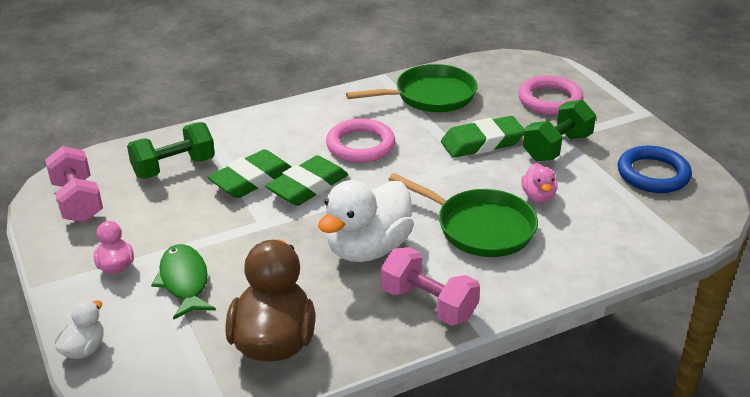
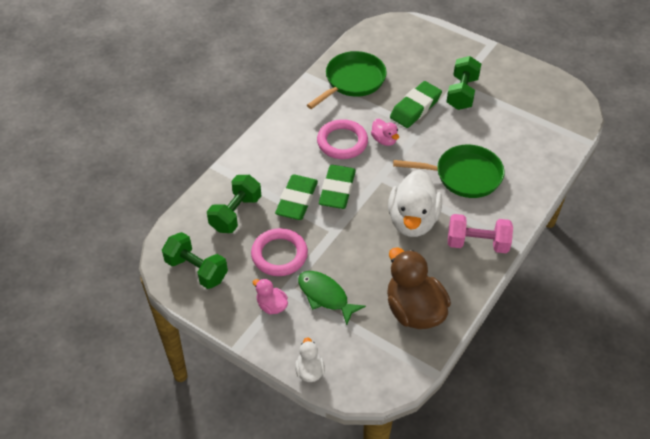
camera: 30 degrees left, 15 degrees up
pink dumbbell [45,146,103,222] -> green dumbbell [162,232,228,289]
pink ring [518,75,584,115] -> pink ring moved to [251,228,308,276]
pink duck [521,163,558,203] -> pink duck moved to [371,119,399,146]
blue ring [618,146,692,193] -> none

